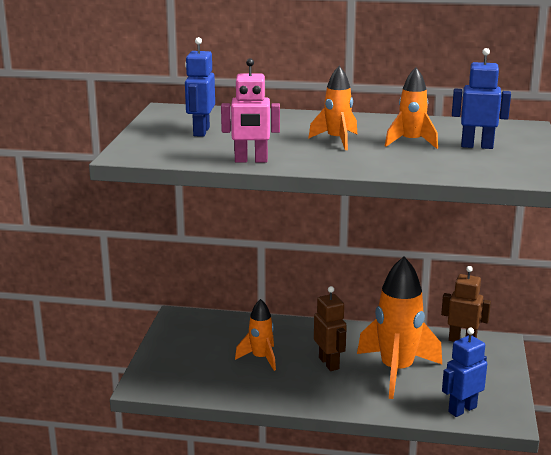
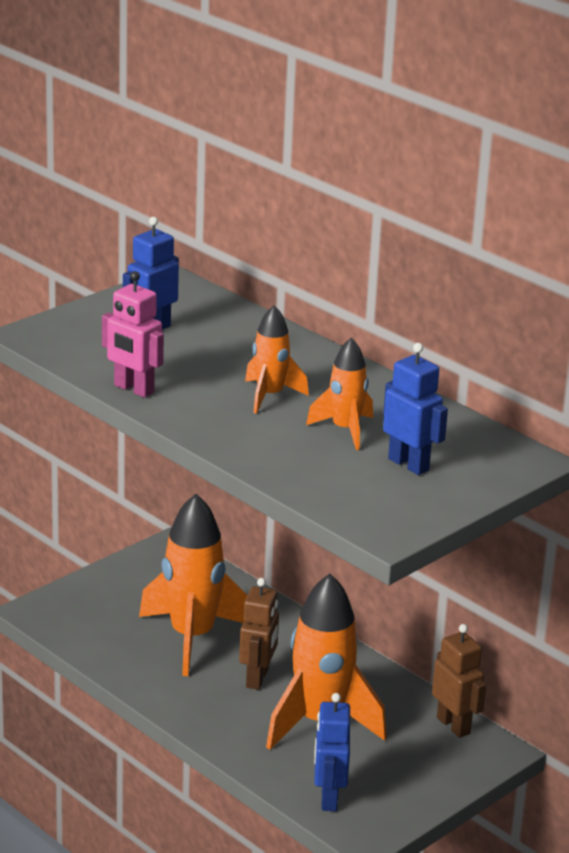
camera: 35 degrees right, 5 degrees up
orange rocket [235,299,276,371] -> orange rocket [139,494,247,676], size x1.85
blue robot [442,328,487,417] -> blue robot turned 90 degrees counterclockwise [314,693,350,811]

